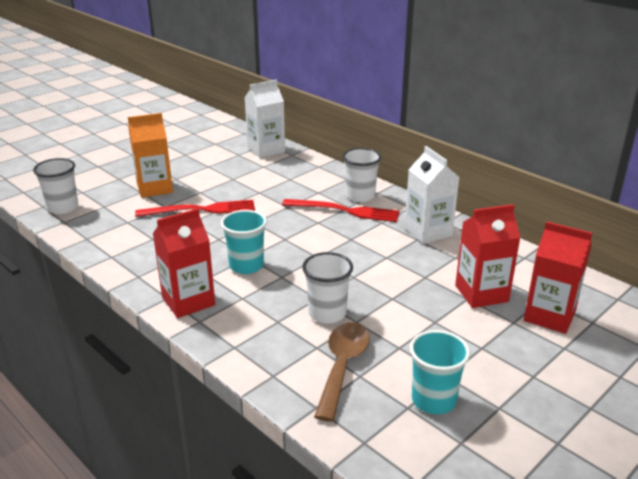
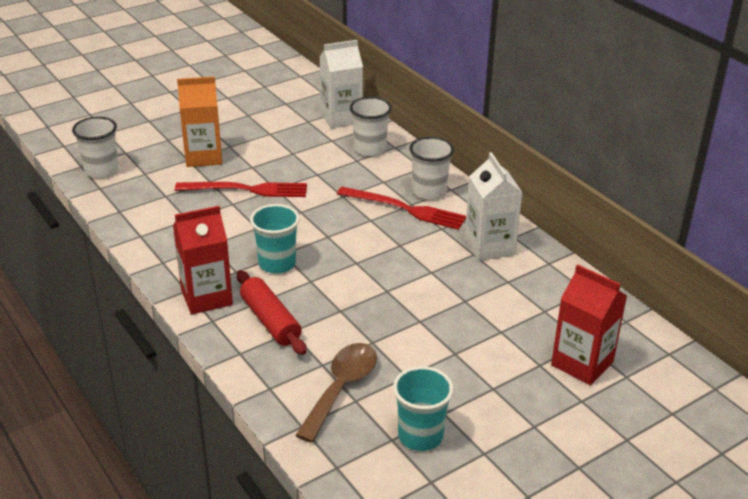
camera: 10 degrees right, 5 degrees up
white cup [302,252,353,324] -> white cup moved to [350,97,392,156]
red carton [455,204,521,308] -> none
none -> red rolling pin [237,270,307,355]

